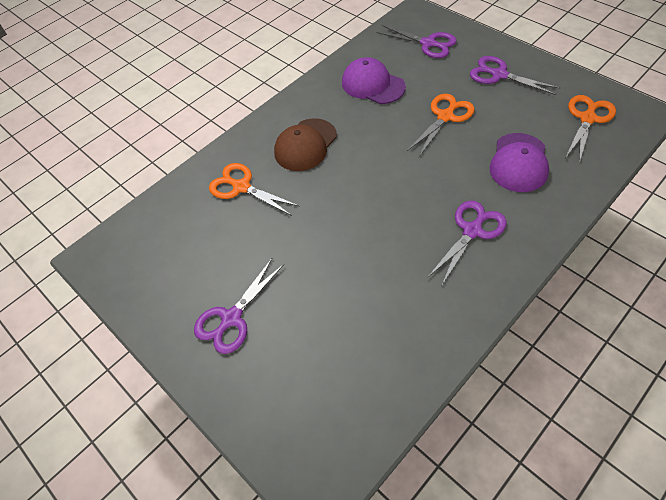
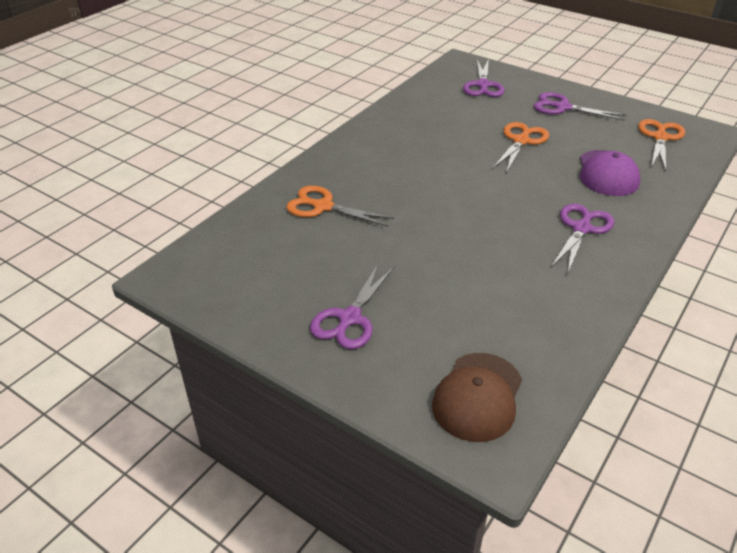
camera: 15 degrees left, 15 degrees down
brown cap [274,118,337,171] -> brown cap moved to [432,353,522,442]
purple cap [342,57,406,104] -> none
purple scissors [376,25,457,58] -> purple scissors turned 75 degrees clockwise [463,58,504,97]

